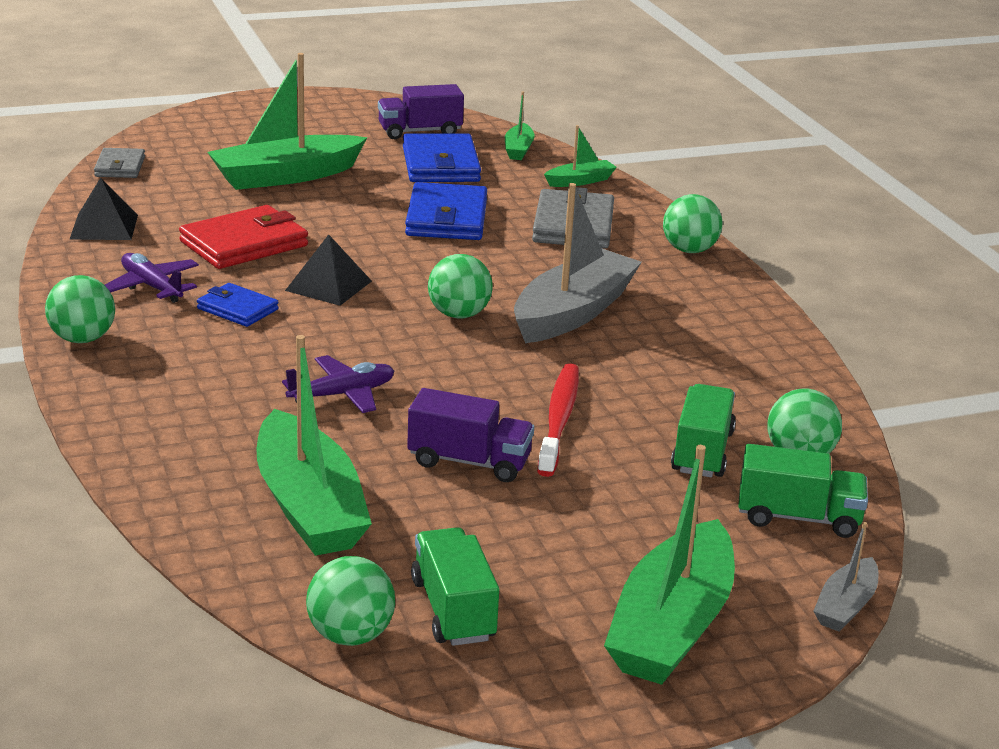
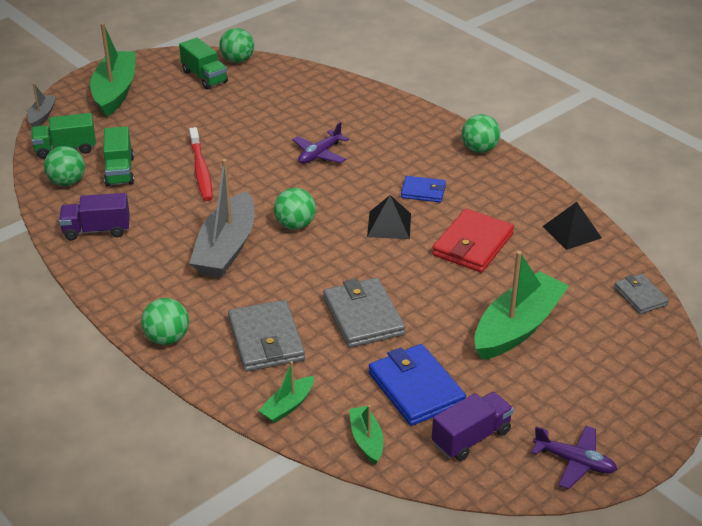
camera: 160 degrees right, 10 degrees up
purple plane [105,253,199,303] -> purple plane moved to [531,426,617,489]
green boat [257,335,372,556] -> none
blue wallet [405,182,487,240] -> grey wallet [323,278,405,348]
purple truck [407,388,534,482] -> purple truck moved to [59,193,130,241]

